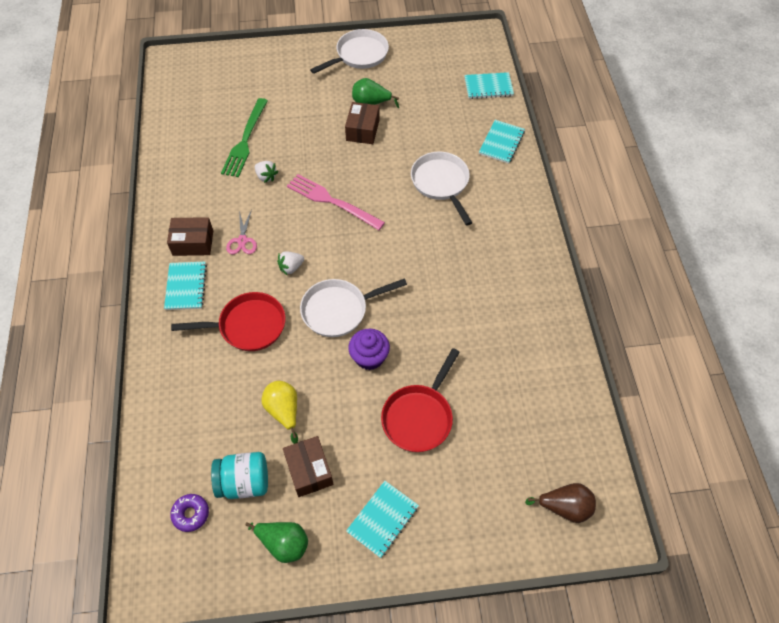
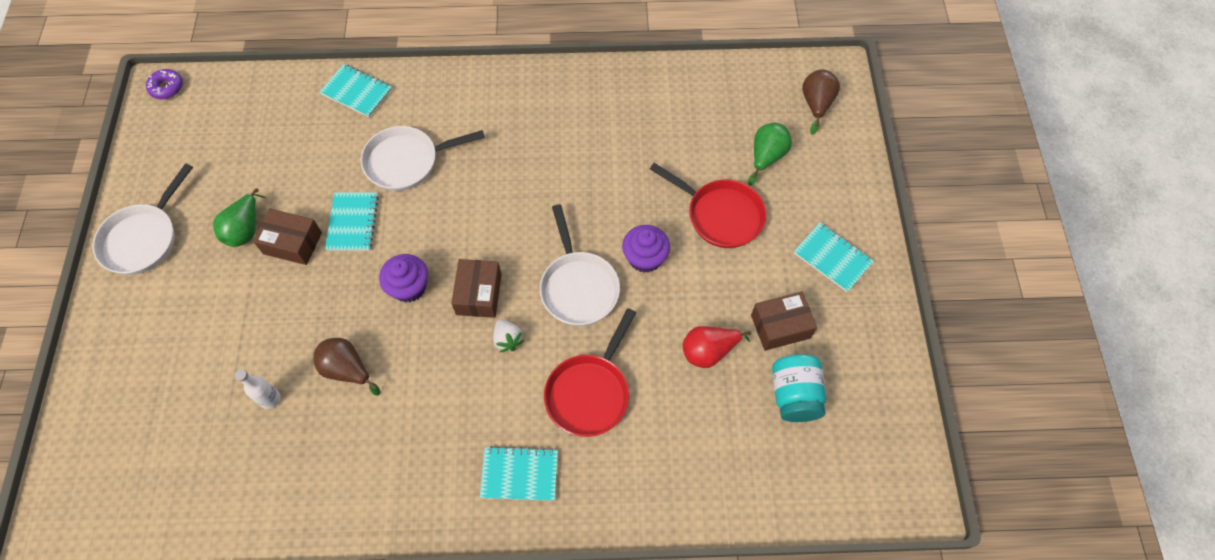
camera: 85 degrees left, 5 degrees up
brown box [167,217,213,256] -> brown box moved to [451,259,502,318]
purple donut [170,494,209,532] -> purple donut moved to [146,69,183,99]
red pan [171,292,286,351] -> red pan turned 150 degrees counterclockwise [544,308,636,437]
green fork [221,98,268,177] -> white bottle [235,369,281,409]
pink scissors [226,210,257,254] -> none
green pear [245,522,308,563] -> green pear moved to [748,123,792,185]
white strawberry [255,161,278,183] -> brown pear [313,338,380,396]
yellow pear [262,381,298,444] -> red pear [682,326,751,368]
pink fork [287,174,385,230] -> purple cupcake [379,254,428,302]
white pan [310,29,389,74] -> white pan turned 120 degrees counterclockwise [92,163,193,275]
turquoise notebook [464,72,514,99] -> turquoise notebook moved to [325,192,379,251]

